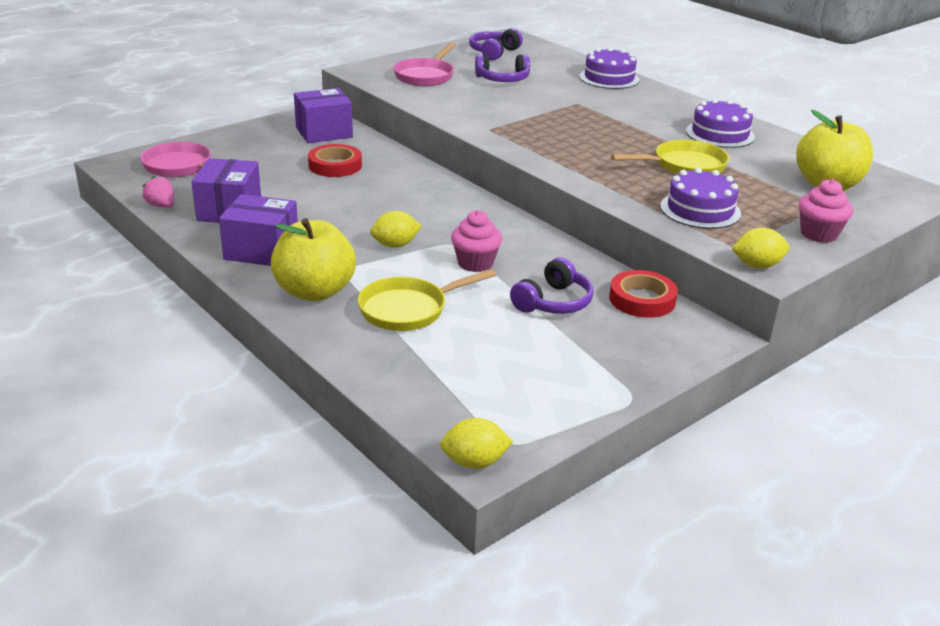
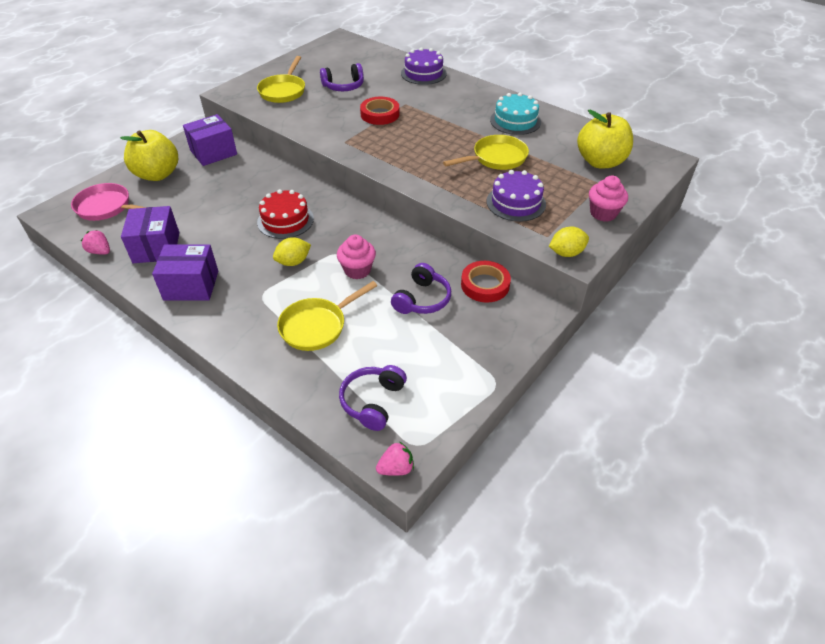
camera: 10 degrees left, 15 degrees up
yellow apple [271,218,356,301] -> yellow apple moved to [120,130,178,181]
red tape [308,144,362,177] -> red tape moved to [360,97,399,125]
pink pan [393,42,456,86] -> yellow pan [257,56,305,103]
yellow lemon [440,418,513,469] -> pink strawberry [376,441,414,476]
purple headphones [469,28,523,61] -> purple headphones moved to [339,365,407,431]
purple cake [686,99,755,148] -> turquoise cake [490,93,541,135]
none -> red cake [257,189,314,239]

